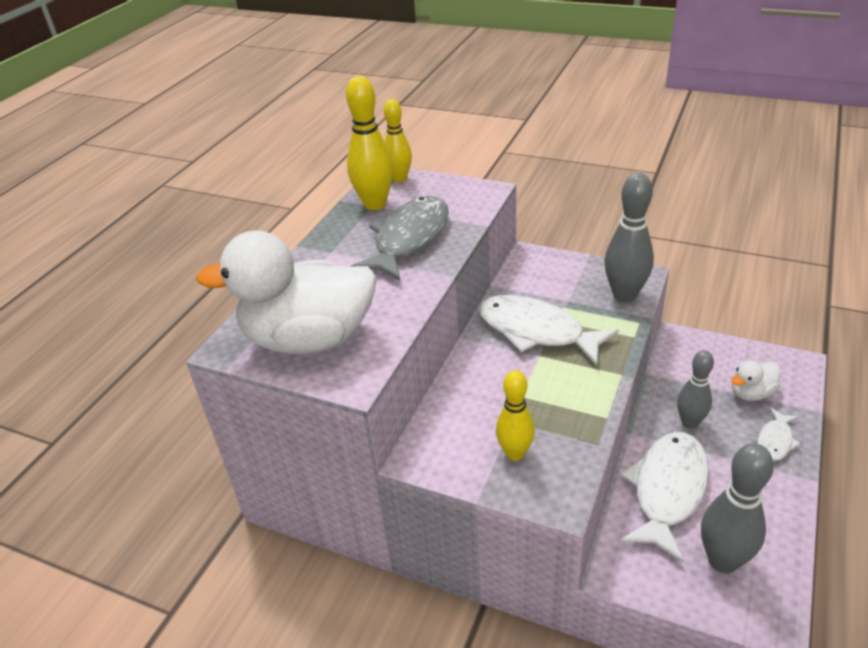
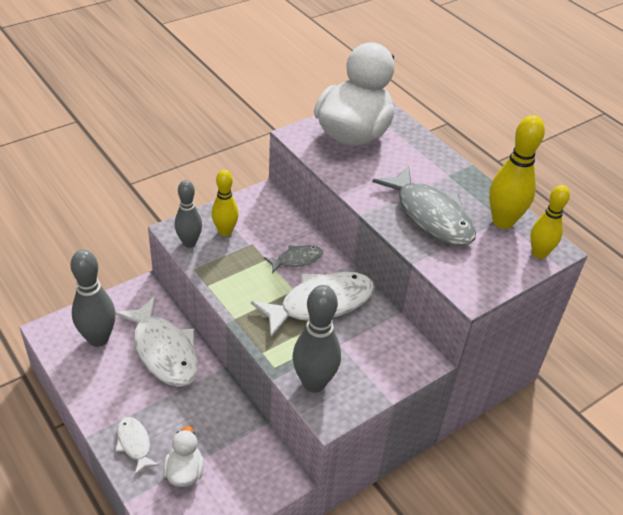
camera: 115 degrees right, 5 degrees up
grey bowling pin [677,350,714,429] -> grey bowling pin moved to [175,180,202,248]
none -> grey fish [264,245,323,274]

